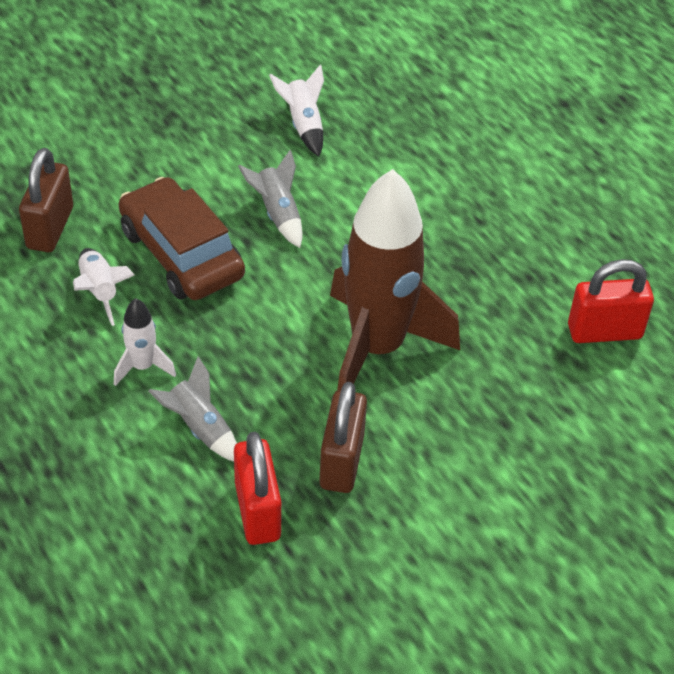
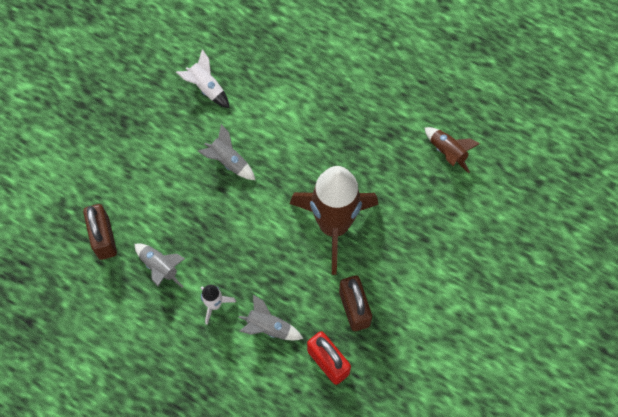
camera: 25 degrees left, 20 degrees up
white rocket [73,248,135,326] -> grey rocket [135,243,185,287]
brown car [119,177,245,300] -> none
red padlock [568,259,654,343] -> brown rocket [425,127,480,173]

